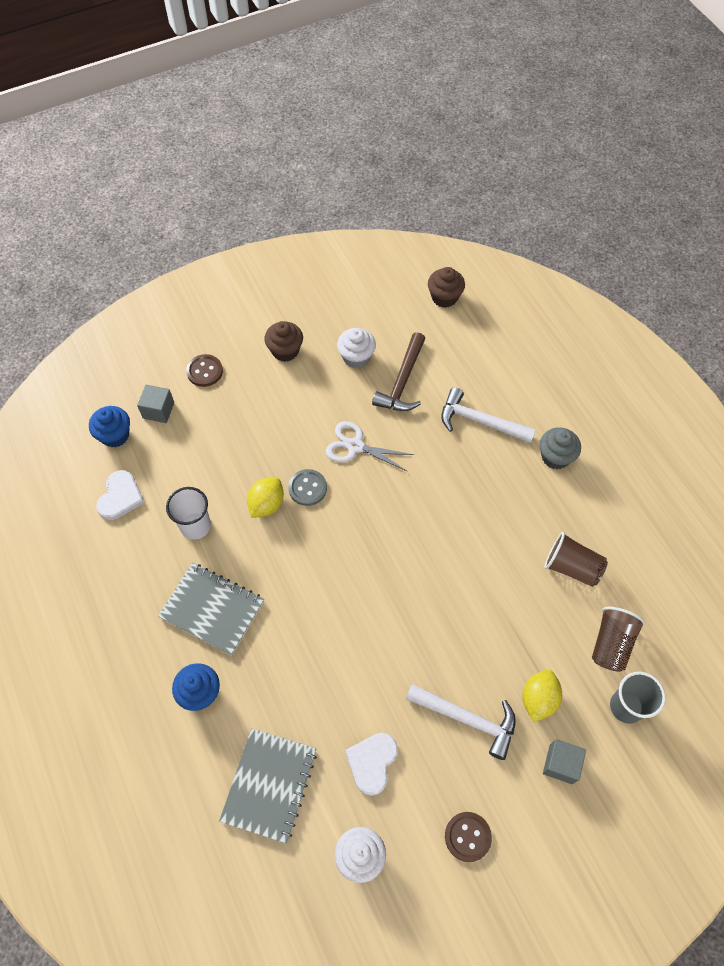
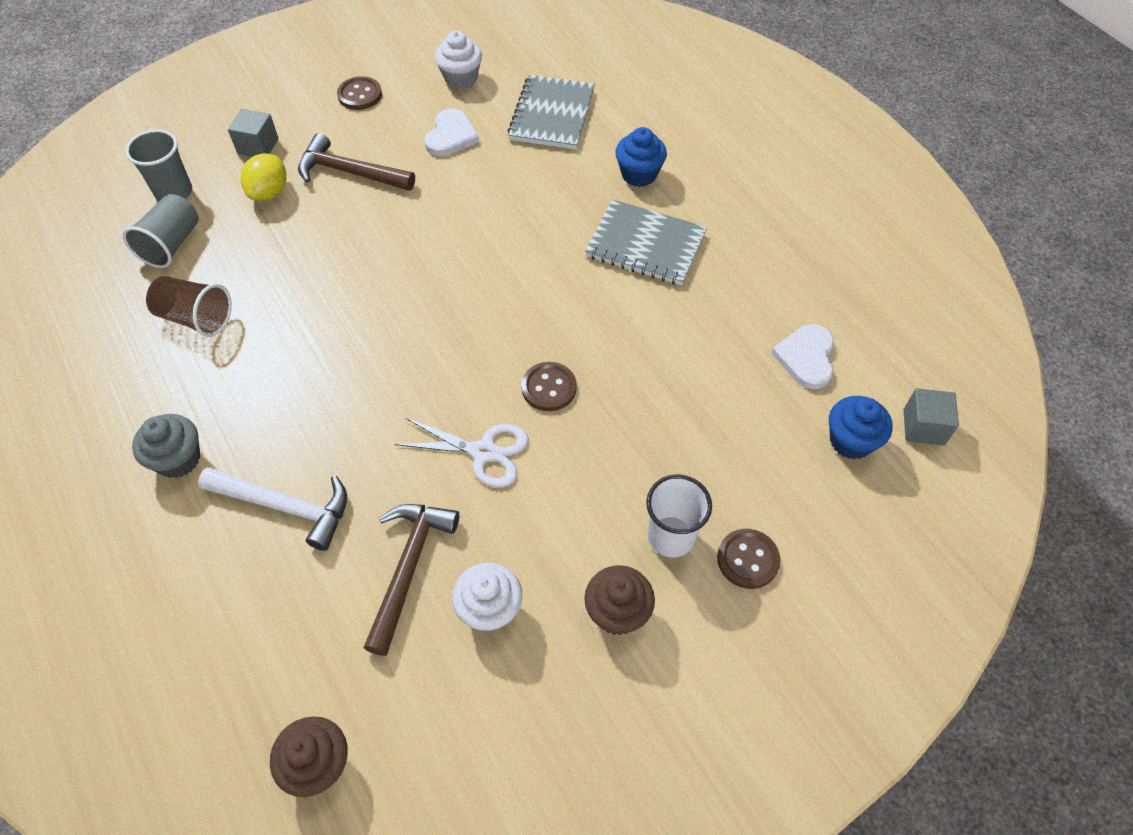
camera: 175 degrees right, 5 degrees down
grey cube [137,385,174,423] -> grey cube moved to [903,388,959,445]
white cup [166,487,211,540] -> white cup moved to [646,475,712,558]
yellow lemon [247,477,284,518] -> none
grey button [288,469,327,506] -> brown button [521,362,577,411]
white hammer [406,684,516,760] -> brown hammer [298,133,415,191]
brown cup [592,607,645,672] -> grey cup [123,194,199,268]

